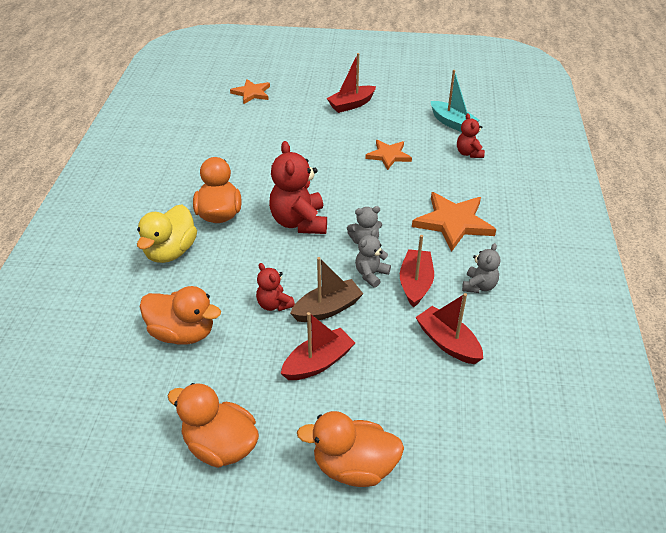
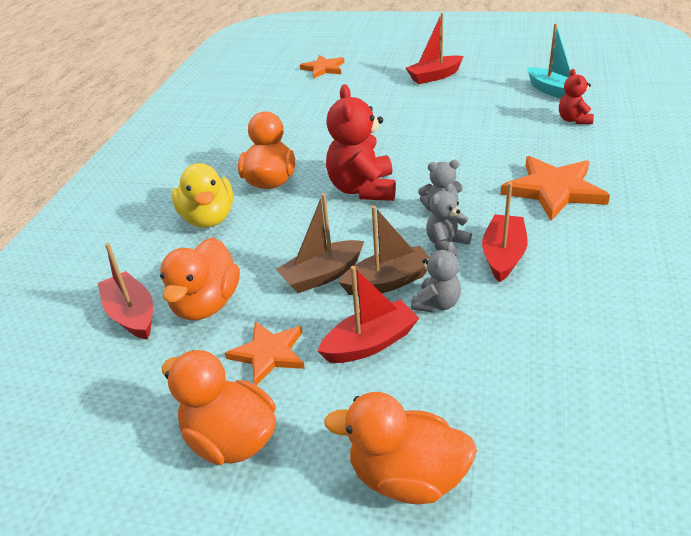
camera: 10 degrees right, 5 degrees down
yellow duck [137,205,197,263] -> yellow duck turned 45 degrees counterclockwise [172,163,233,228]
orange duck [140,286,221,345] -> orange duck turned 75 degrees clockwise [160,237,240,320]
red teddy bear [256,263,295,311] -> brown boat [276,193,364,293]
orange star [365,140,412,170] -> orange star moved to [225,321,305,386]
red boat [415,293,483,364] -> red boat moved to [98,243,153,340]
grey teddy bear [462,243,500,293] -> grey teddy bear moved to [411,242,461,313]

